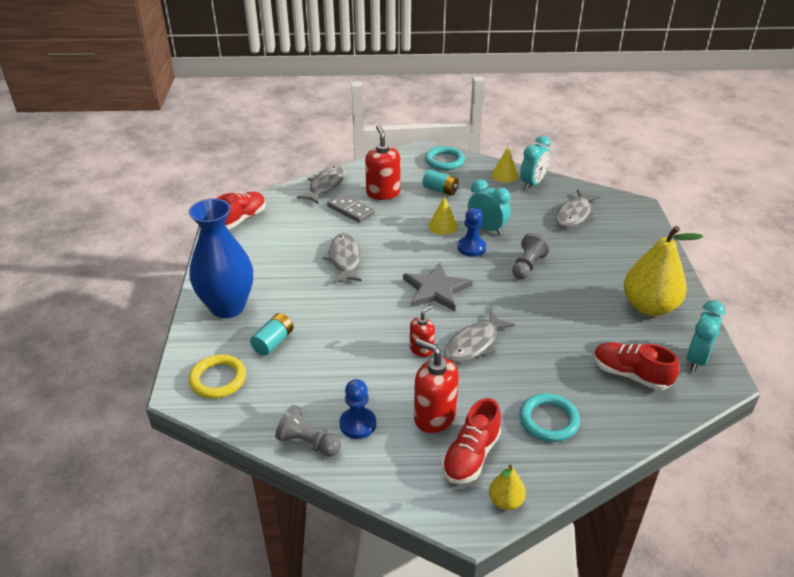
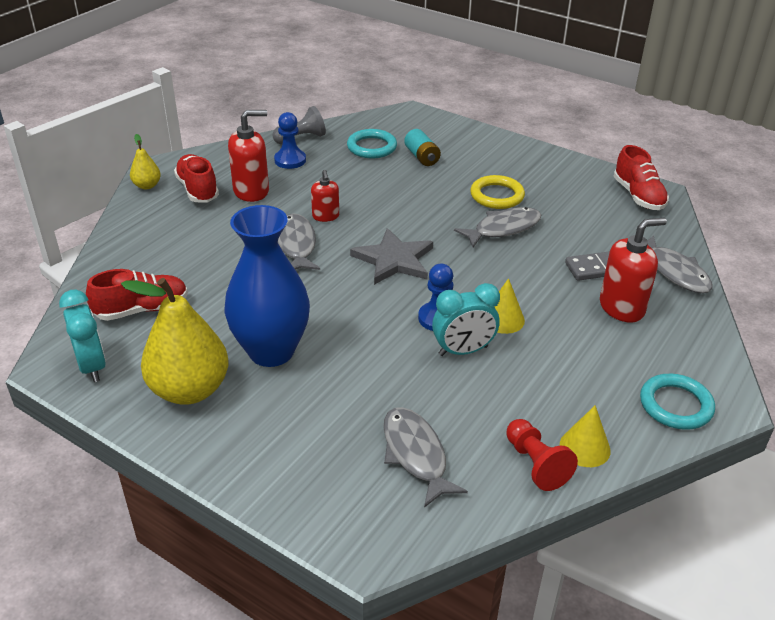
camera: 125 degrees right, 0 degrees up
blue vase [189,198,253,318] -> blue vase moved to [224,205,310,367]
yellow ring [189,355,246,398] -> yellow ring moved to [470,175,525,209]
grey fish [323,233,362,283] -> grey fish turned 60 degrees counterclockwise [454,207,541,247]
red soap dispenser [365,125,400,200] -> red soap dispenser turned 45 degrees counterclockwise [600,218,667,322]
turquoise battery [423,169,459,196] -> none
grey pawn [512,233,550,279] -> none
turquoise ring [519,393,580,442] -> turquoise ring moved to [347,129,397,158]
turquoise clock [520,136,551,190] -> red pawn [506,419,578,491]

